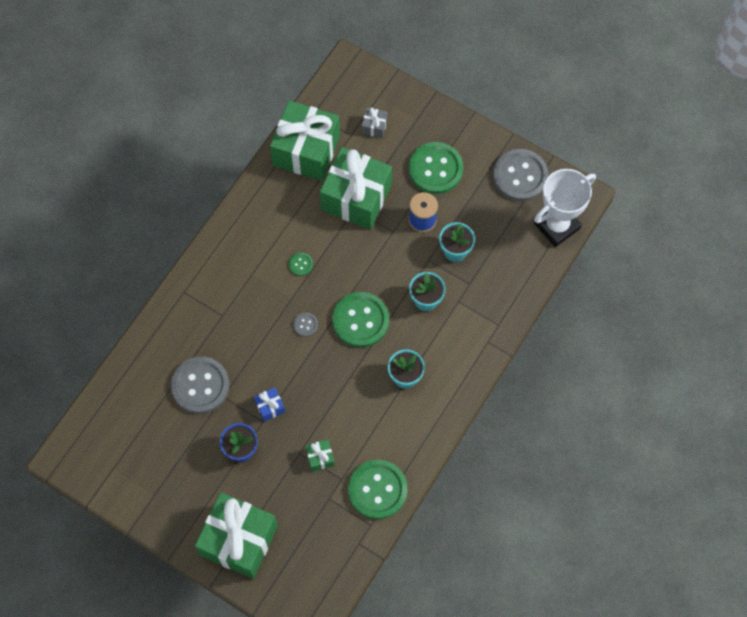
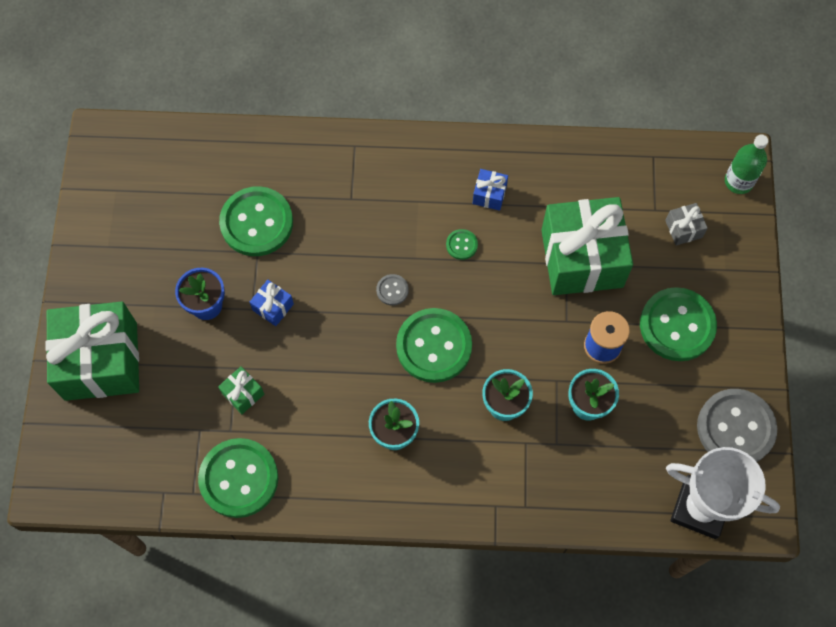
camera: 60 degrees right, 0 degrees up
grey button [171,356,230,414] -> green button [219,186,293,256]
green gift [270,101,340,181] -> none
none -> blue gift [473,169,508,211]
none -> green bottle [725,135,768,194]

